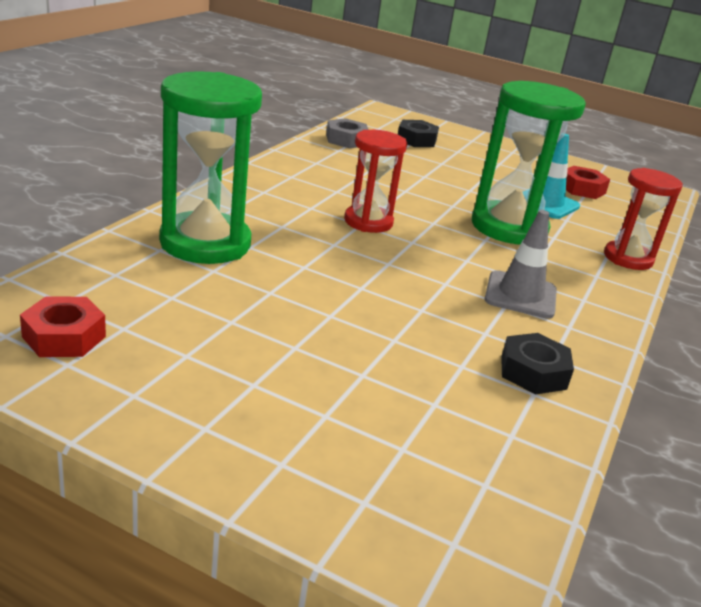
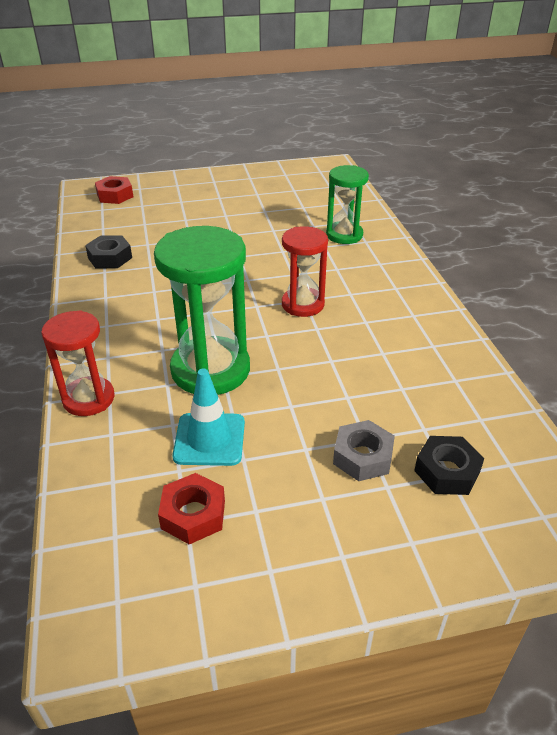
camera: 145 degrees right, 10 degrees up
red nut [20,296,106,357] -> red nut moved to [95,176,133,204]
green hourglass [159,71,262,264] -> green hourglass [326,165,369,244], size x0.61
grey nut [326,118,369,148] -> grey nut moved to [333,420,395,481]
grey traffic cone [485,210,557,319] -> none

